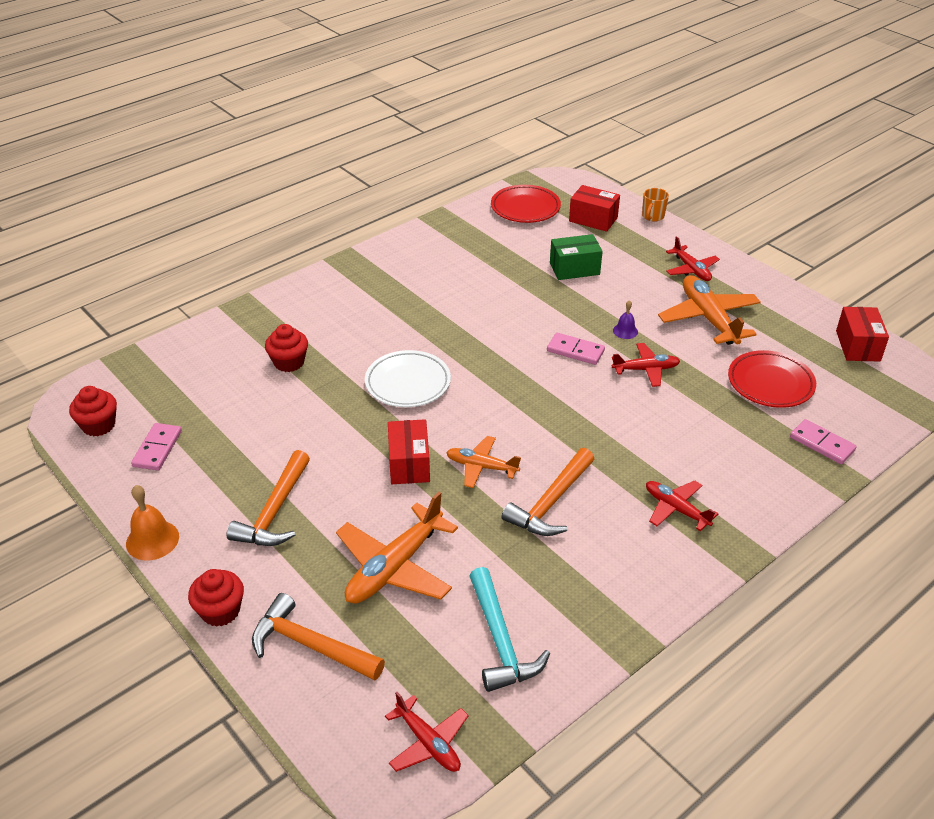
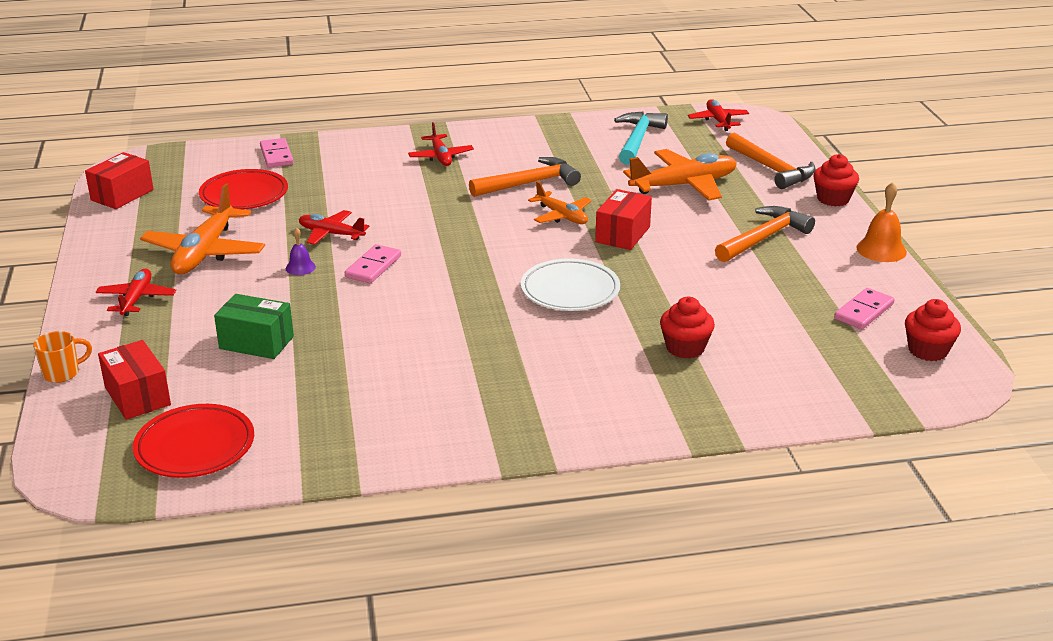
camera: 150 degrees left, 10 degrees down
pink domino [547,333,605,365] -> pink domino turned 60 degrees clockwise [345,244,401,283]

